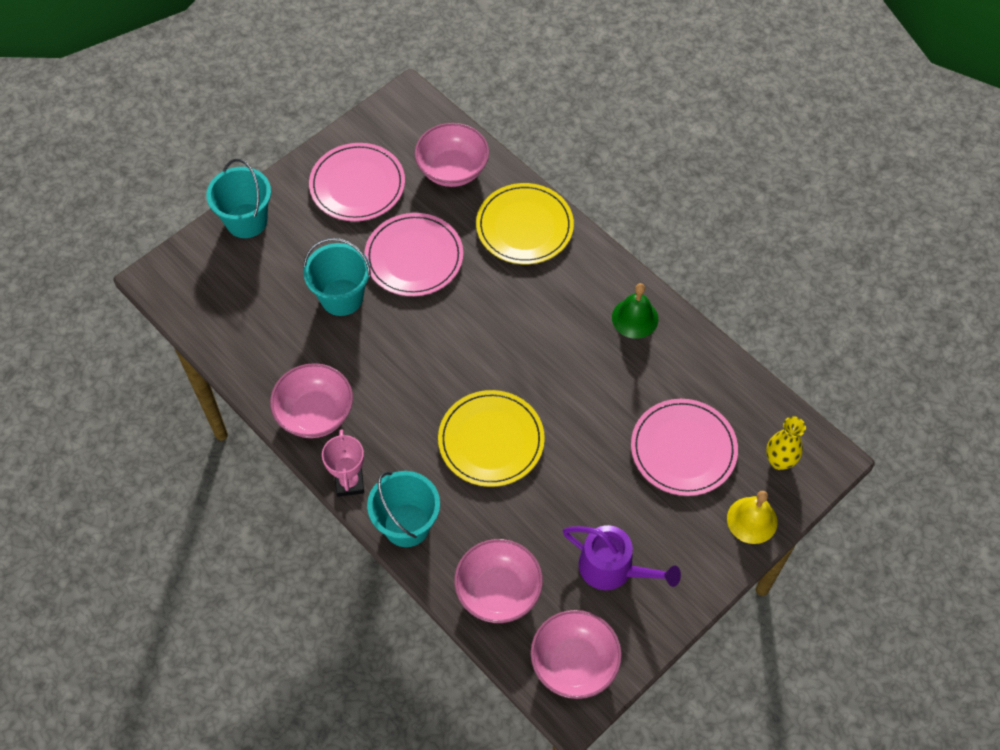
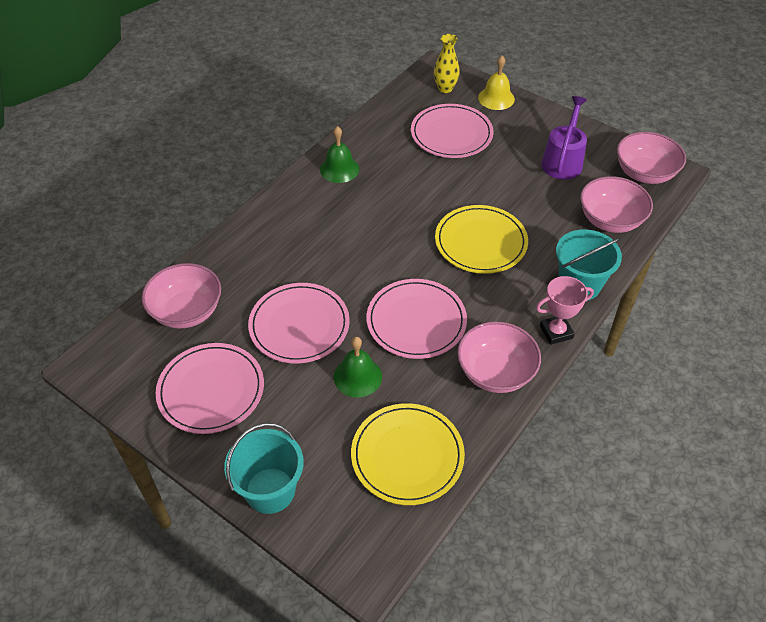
camera: 100 degrees left, 10 degrees down
turquoise bucket [303,238,371,316] -> green bell [334,337,382,397]
yellow plate [476,183,574,264] -> yellow plate moved to [351,403,465,505]
none -> pink plate [366,279,467,359]

